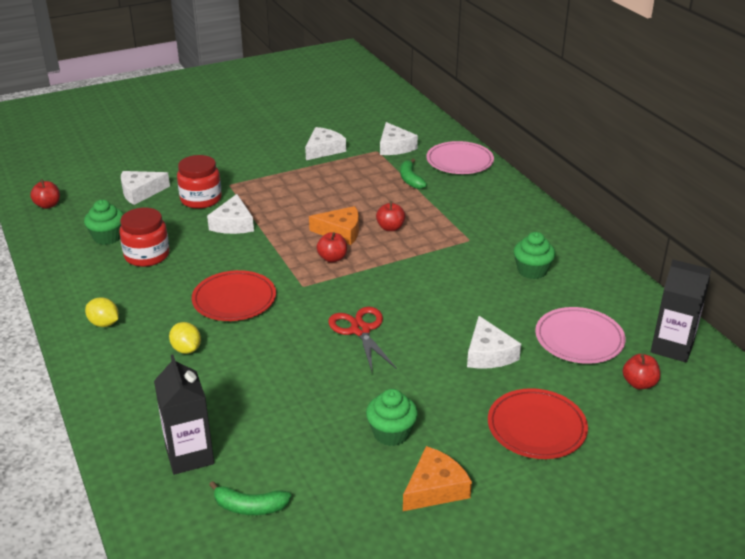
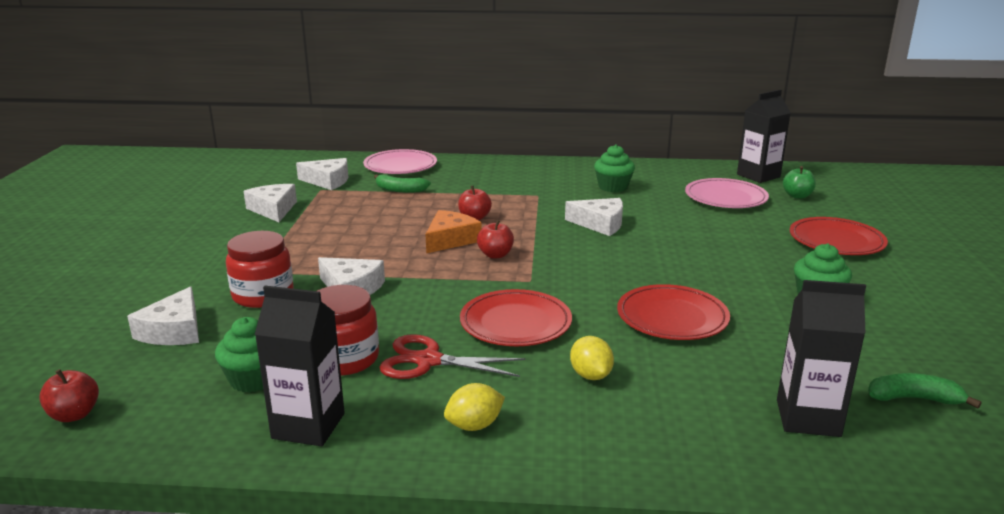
camera: 60 degrees left, 10 degrees down
yellow lemon [169,322,201,354] -> yellow lemon turned 75 degrees clockwise [570,336,614,380]
green banana [209,481,291,515] -> green banana turned 120 degrees counterclockwise [868,373,982,408]
red scissors [328,307,397,371] -> red scissors moved to [379,334,525,379]
orange cheese [403,446,472,511] -> none
white cheese [467,316,521,369] -> white cheese moved to [565,198,623,236]
red apple [623,354,660,390] -> green apple [783,166,816,199]
none -> black carton [255,286,345,446]
none -> red plate [617,284,730,340]

